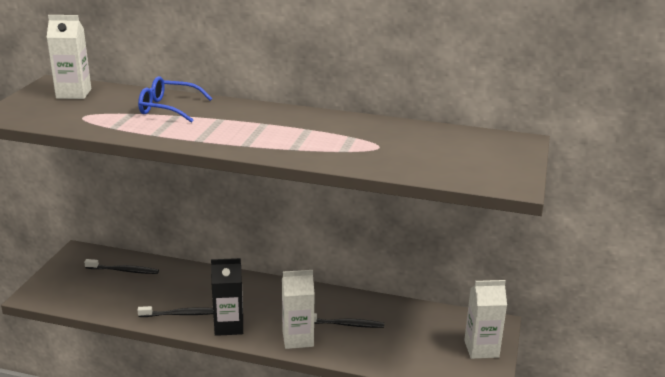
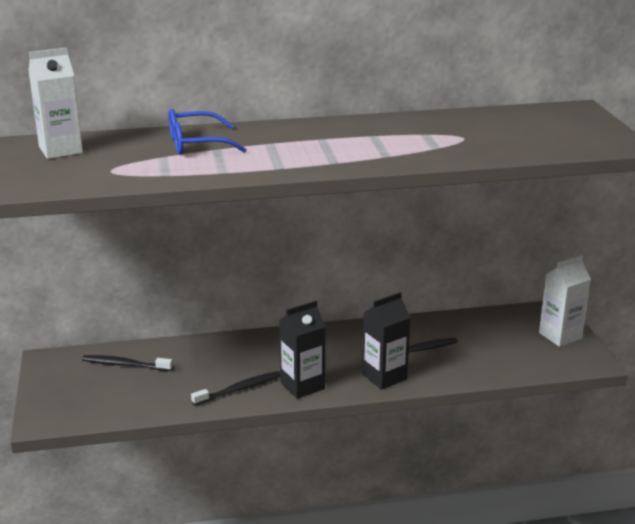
camera: 25 degrees left, 0 degrees up
black toothbrush [84,259,159,274] -> black toothbrush turned 150 degrees counterclockwise [82,355,173,371]
white carton [282,270,315,349] -> black carton [362,292,411,390]

